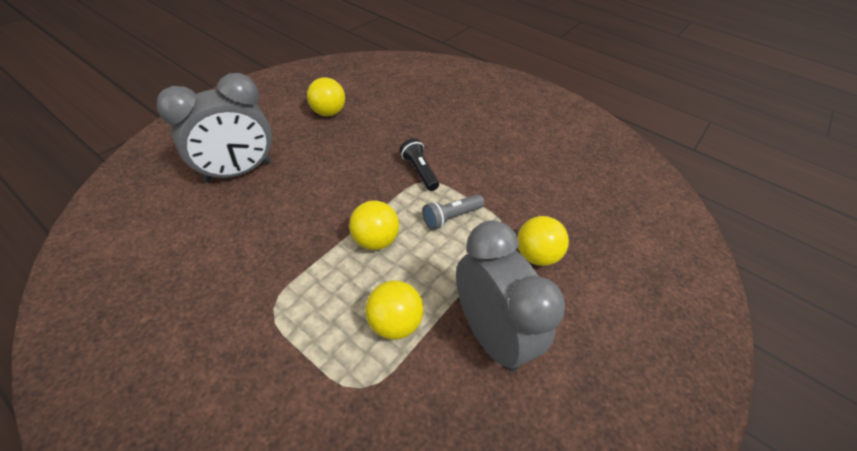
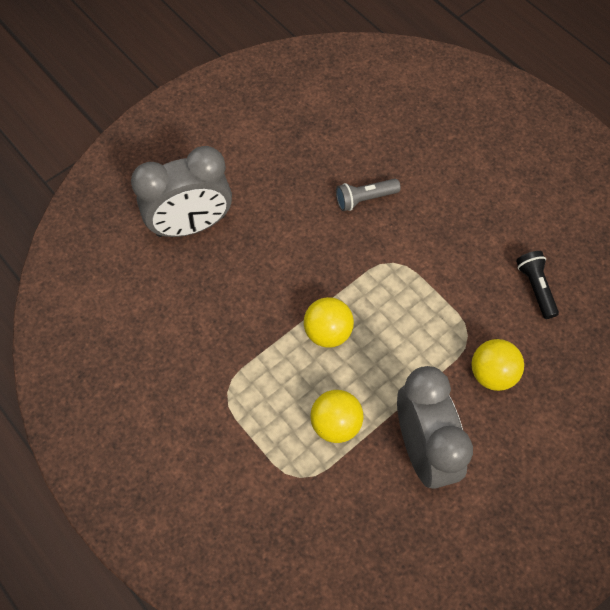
camera: 15 degrees right, 15 degrees up
yellow ball [307,77,345,116] -> none
black flashlight [400,138,439,191] -> black flashlight moved to [516,251,559,319]
grey flashlight [423,194,484,230] -> grey flashlight moved to [336,179,401,211]

